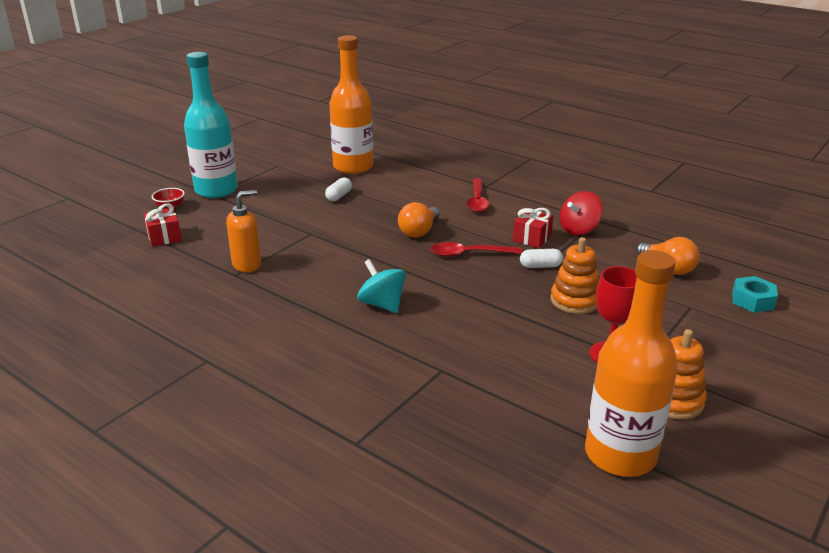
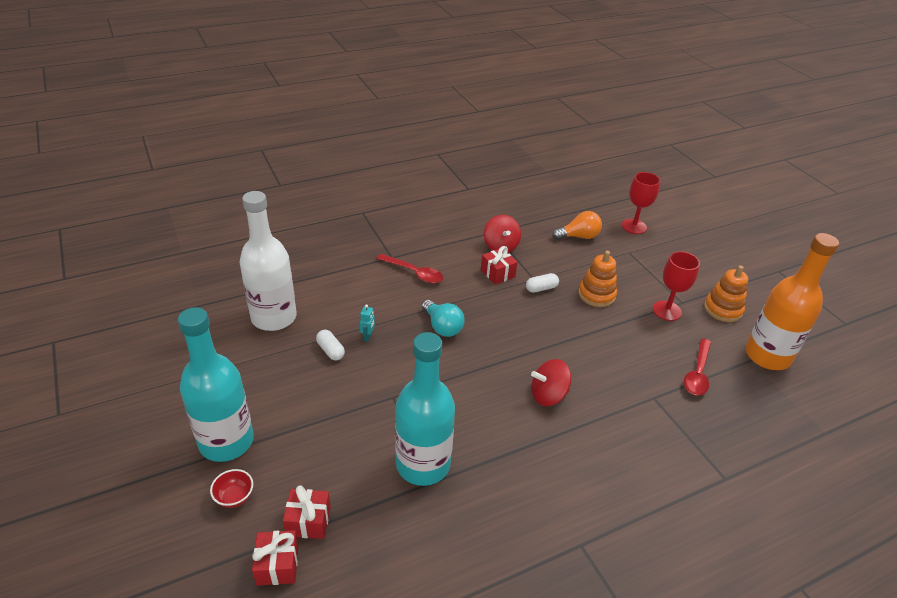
camera: 65 degrees left, 10 degrees up
orange soap dispenser [226,190,261,272] -> turquoise bottle [395,332,455,486]
orange bottle [329,35,373,174] -> white bottle [240,191,296,331]
turquoise spinning top [357,259,406,313] -> red spinning top [531,359,571,406]
orange light bulb [398,202,440,238] -> turquoise light bulb [422,300,464,337]
red spoon [431,242,522,257] -> red spoon moved to [684,339,711,395]
white capsule [520,249,563,268] -> white capsule turned 45 degrees clockwise [526,273,559,293]
turquoise nut [732,276,778,313] -> red goblet [622,172,660,234]
none -> red gift [252,530,298,586]
none -> turquoise robot [360,304,375,342]

